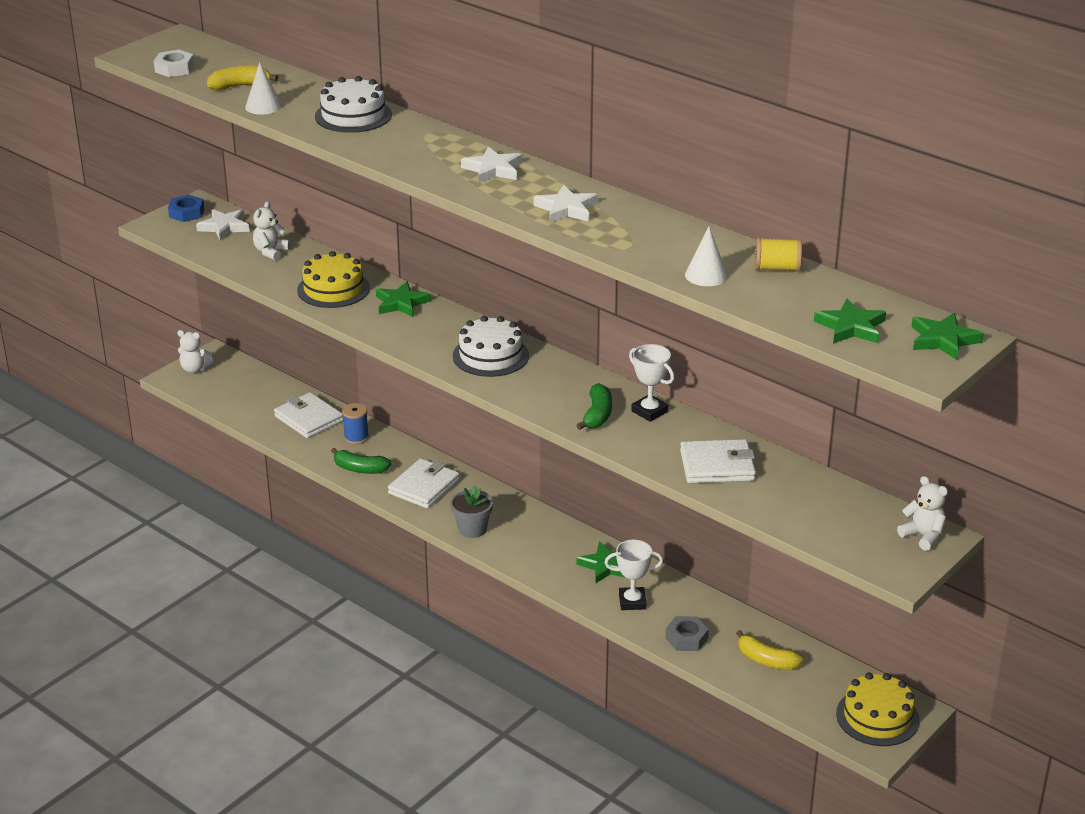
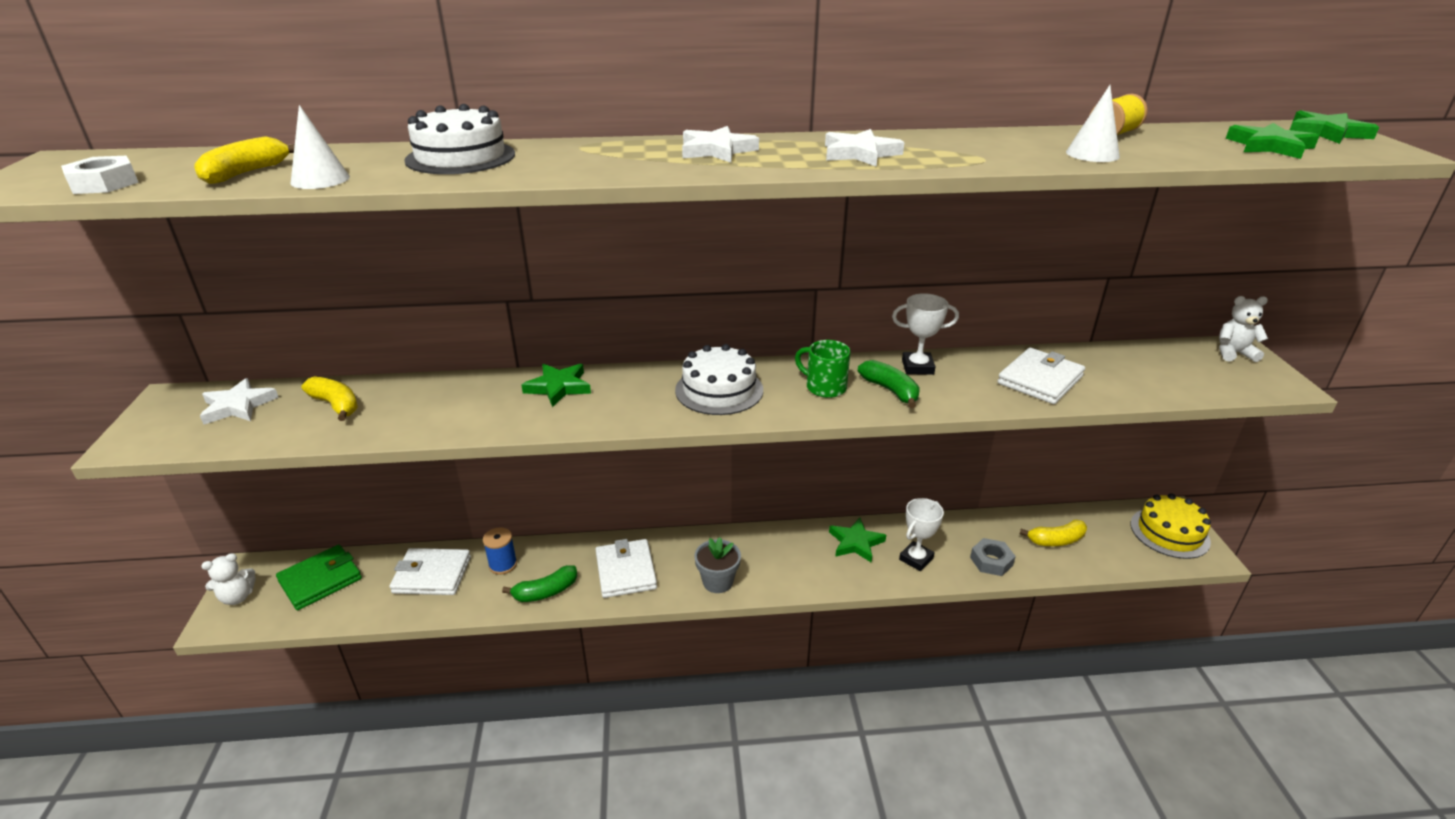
camera: 45 degrees left, 0 degrees up
blue nut [168,195,204,222] -> none
white teddy bear [253,201,290,261] -> yellow banana [301,376,358,421]
yellow cake [297,251,370,308] -> none
none -> green wallet [276,545,362,610]
none -> green mug [795,340,850,398]

